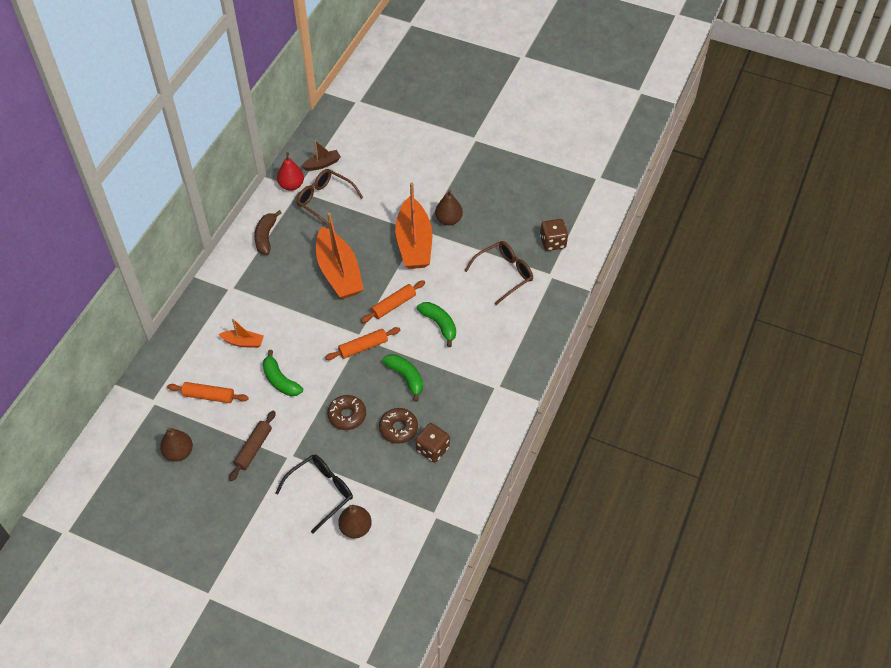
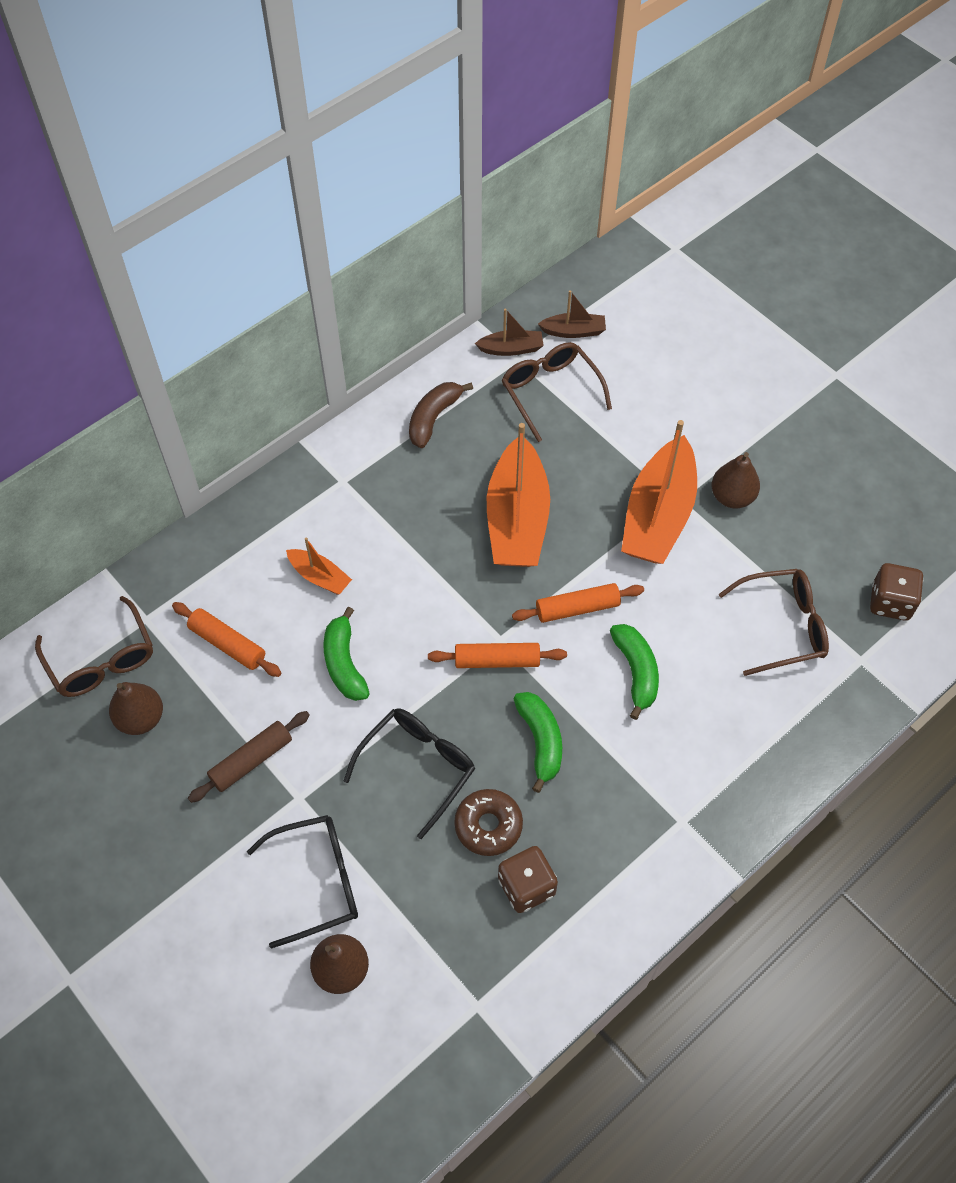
camera: 25 degrees right, 5 degrees up
red pear [277,152,304,191] -> brown boat [475,309,544,356]
brown donut [327,395,366,430] -> black glasses [344,708,475,839]
none -> brown glasses [35,596,153,697]

